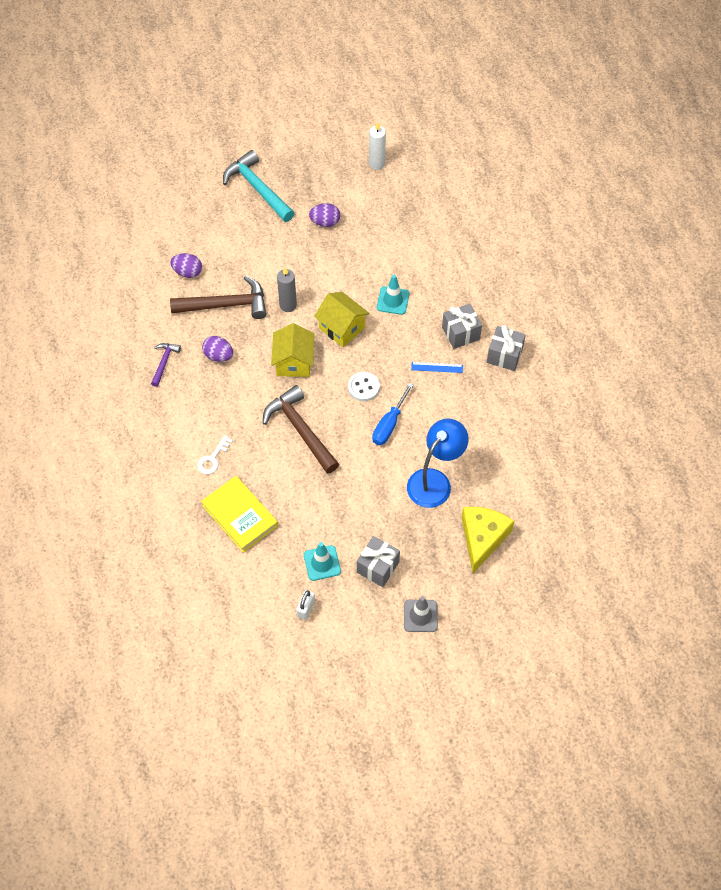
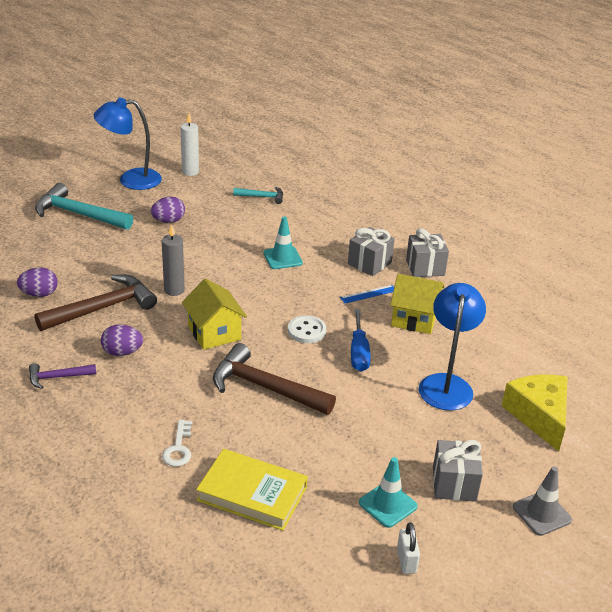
camera: 30 degrees left, 25 degrees down
purple hammer [151,343,181,387] -> purple hammer turned 90 degrees counterclockwise [29,363,96,389]
yellow house [314,292,370,347] -> yellow house moved to [390,274,444,334]
none -> blue lamp [94,97,162,190]
none -> turquoise hammer [233,187,283,204]

